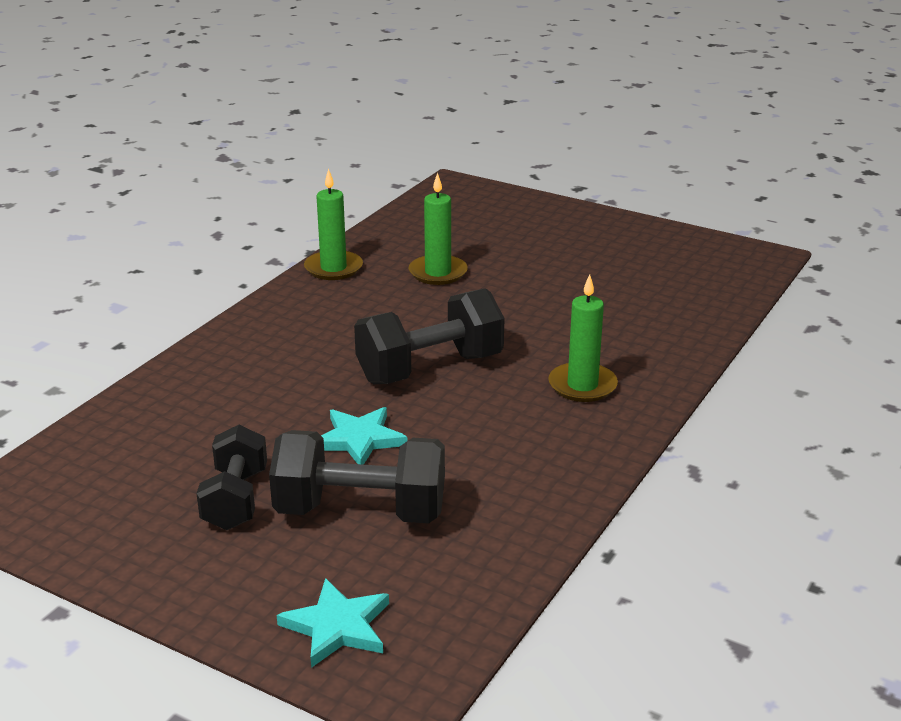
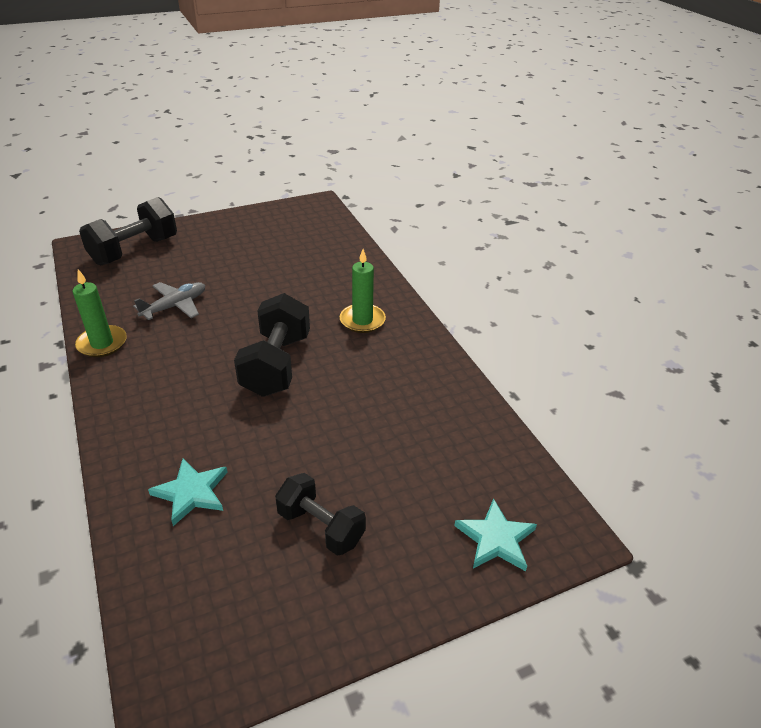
camera: 55 degrees left, 10 degrees up
black dumbbell [269,430,445,524] -> black dumbbell moved to [79,197,177,265]
turquoise star [321,407,407,465] -> turquoise star moved to [148,458,228,526]
green candle [409,173,468,285] -> grey plane [133,282,205,320]

